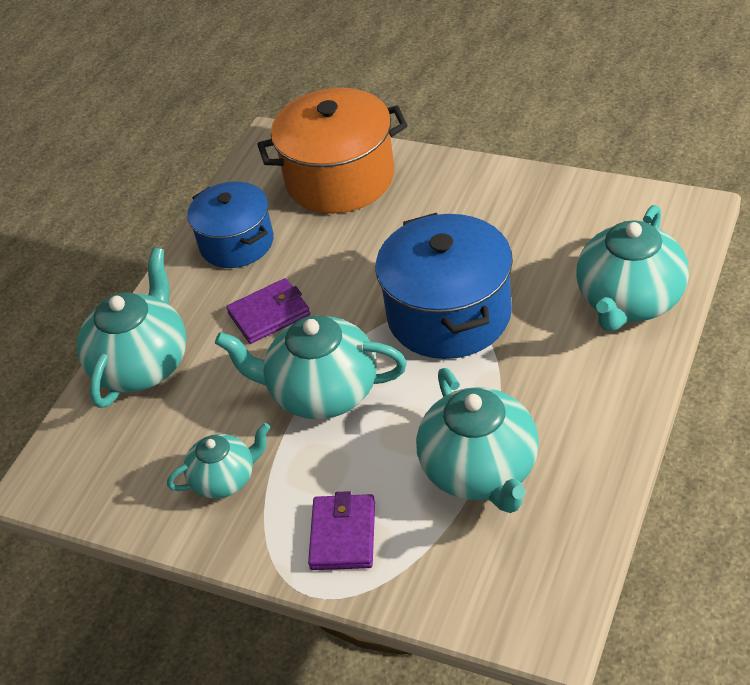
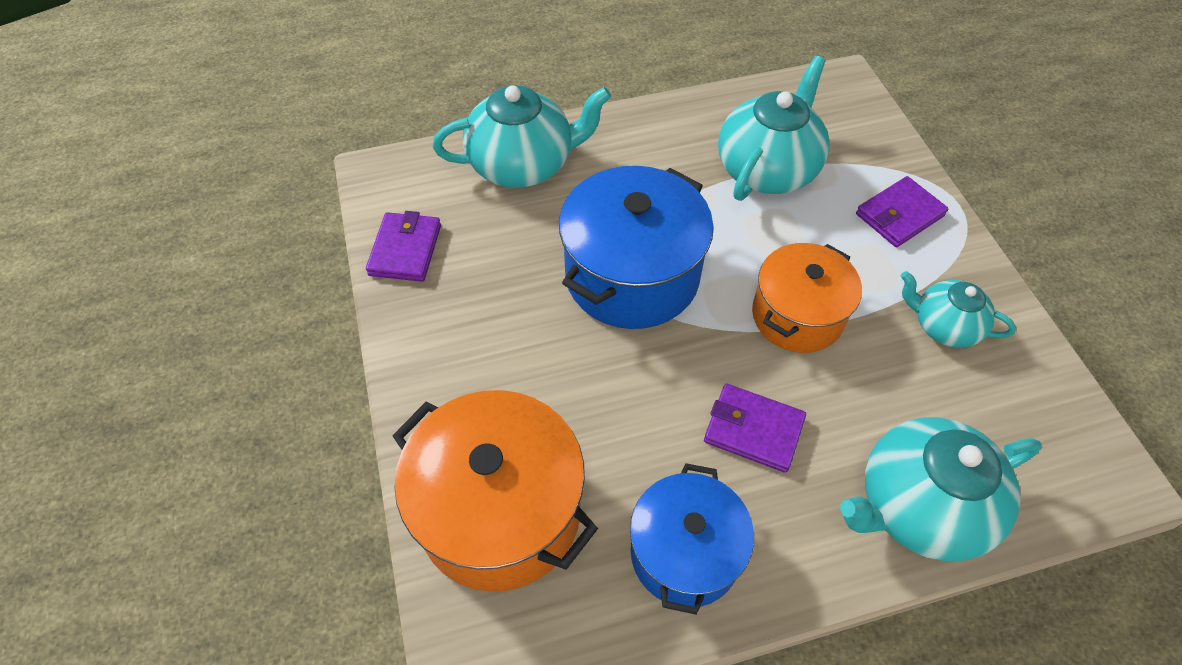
camera: 135 degrees left, 10 degrees up
turquoise teapot [215,315,407,419] -> orange pot [752,243,862,353]
none -> purple wallet [366,211,441,282]

